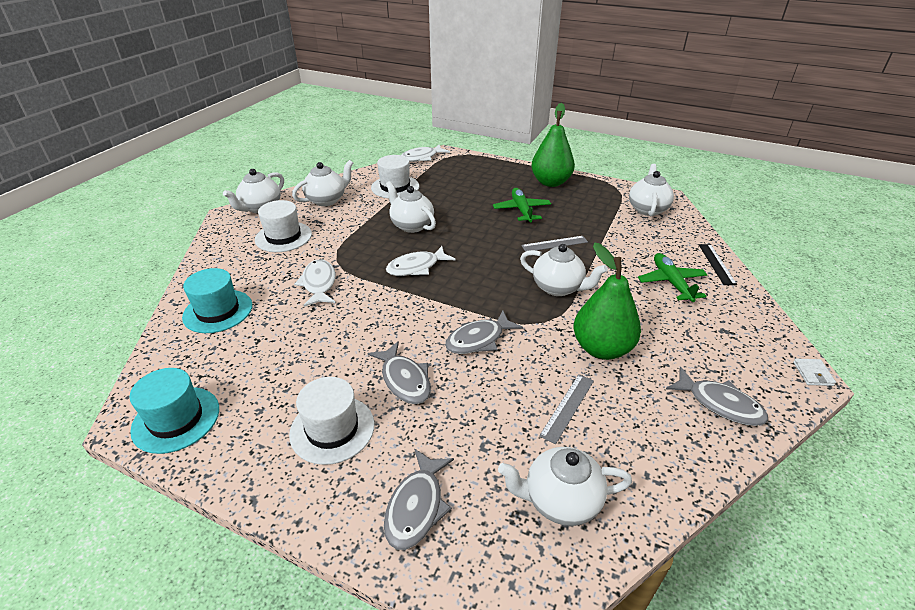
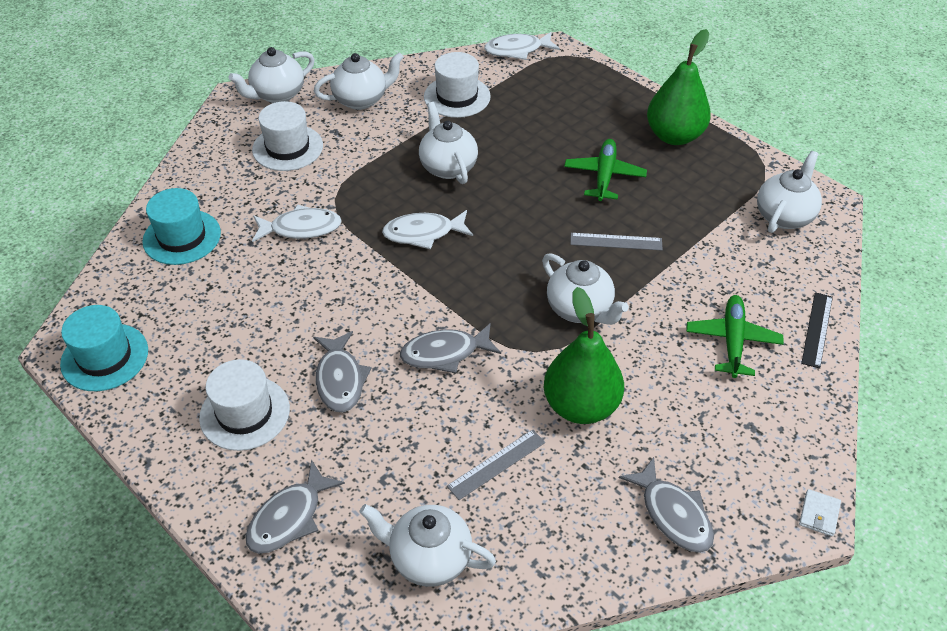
camera: 20 degrees right, 10 degrees up
white fish [294,259,336,307] -> white fish turned 75 degrees clockwise [252,204,342,242]

